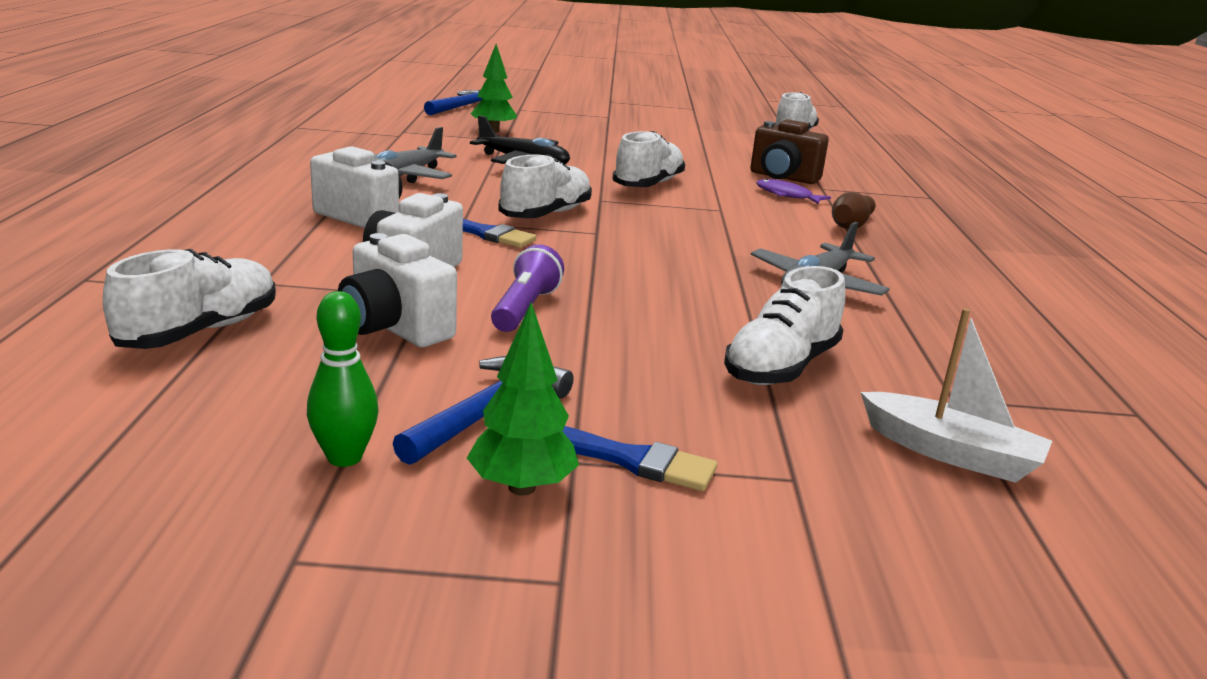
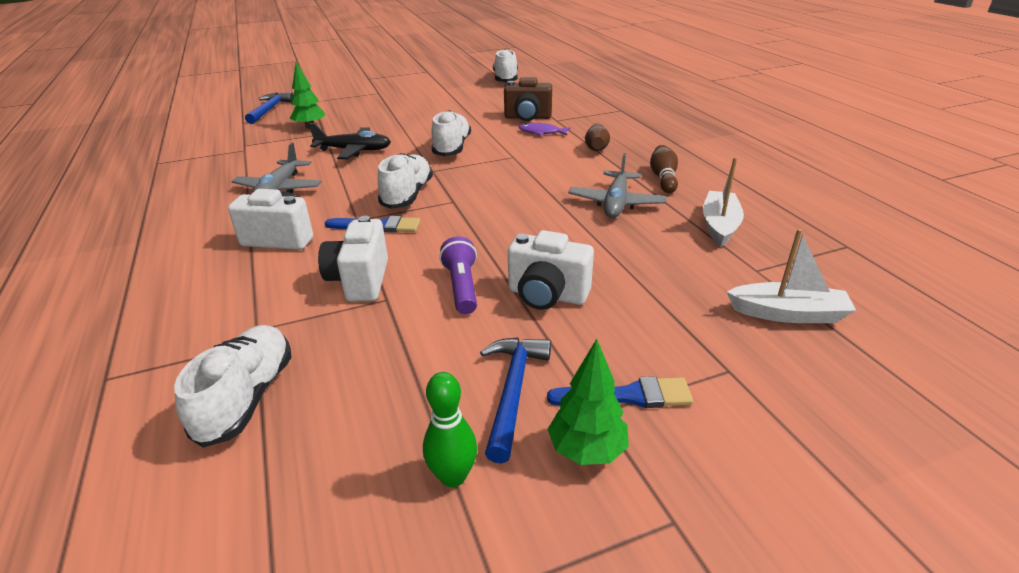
camera: 20 degrees left, 10 degrees up
white camera [338,233,457,347] -> white camera moved to [508,230,594,310]
white shoe [724,266,846,385] -> none
none -> brown bowling pin [650,145,678,193]
none -> white boat [703,157,744,247]

